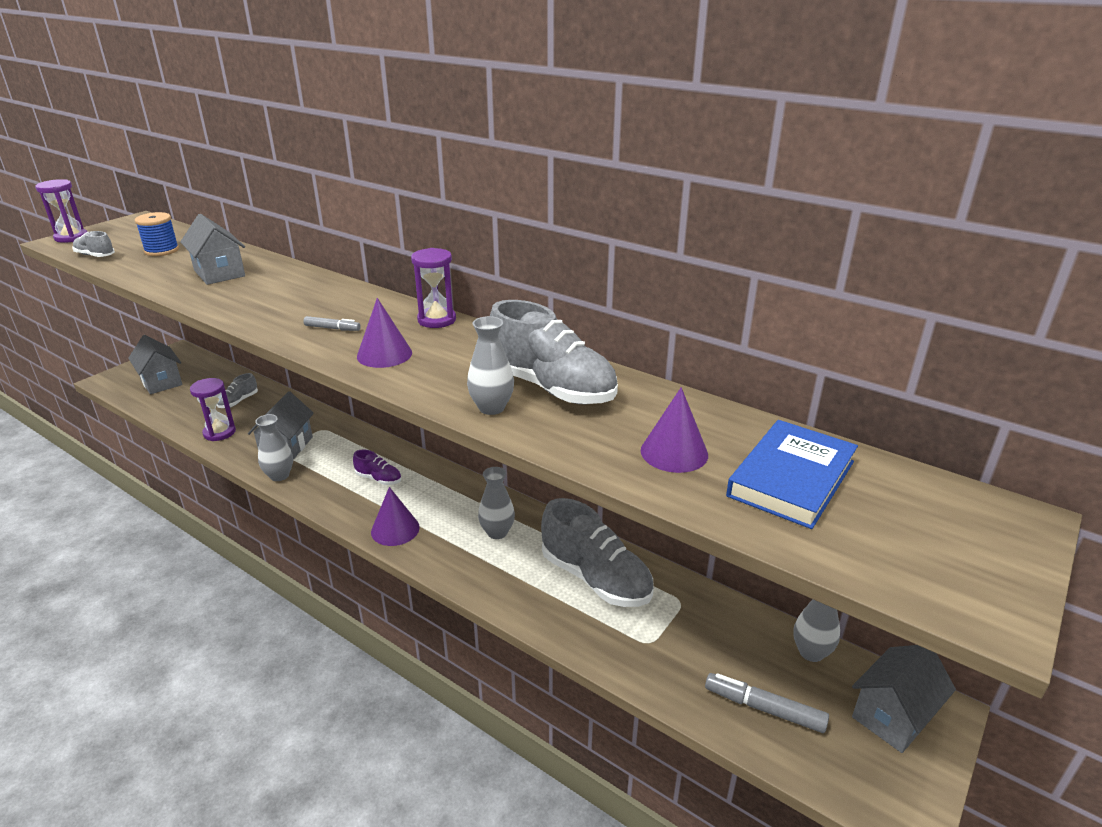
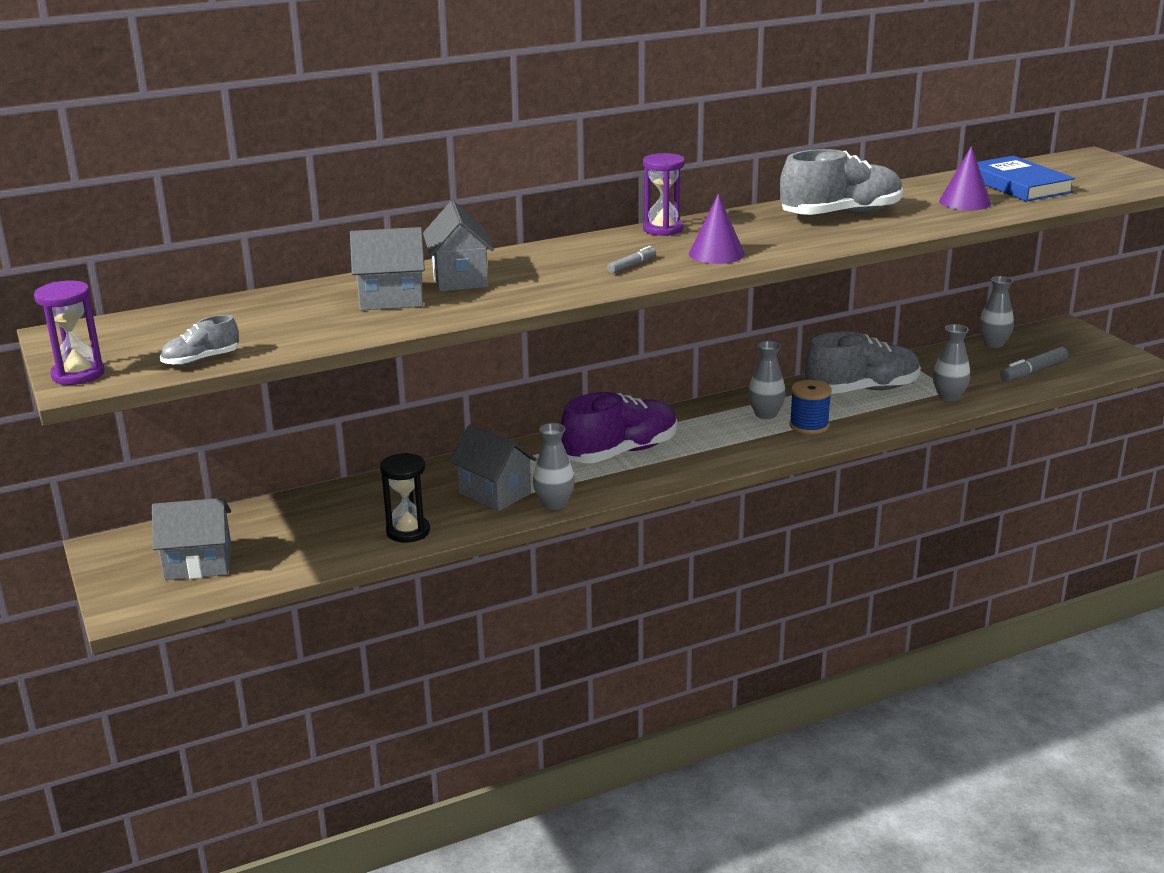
camera: 60 degrees left, 5 degrees down
blue spool [135,212,179,256] -> blue spool moved to [789,380,832,434]
purple hourglass [190,378,236,441] -> black hourglass [380,453,430,543]
grey shoe [217,373,258,408] -> none
purple shoe [353,449,401,485] -> purple shoe [561,392,677,463], size x2.10
purple cone [371,487,420,546] -> none
grey vase [467,316,514,415] -> grey vase moved to [933,324,970,401]
grey house [852,645,956,753] -> grey house moved to [423,201,494,292]

